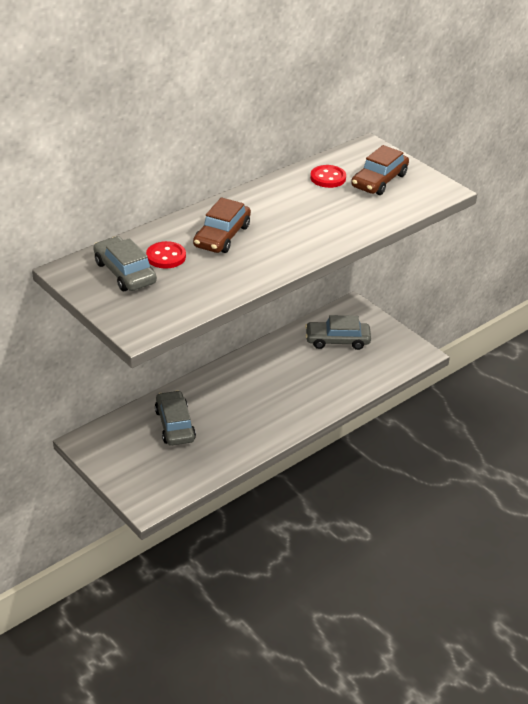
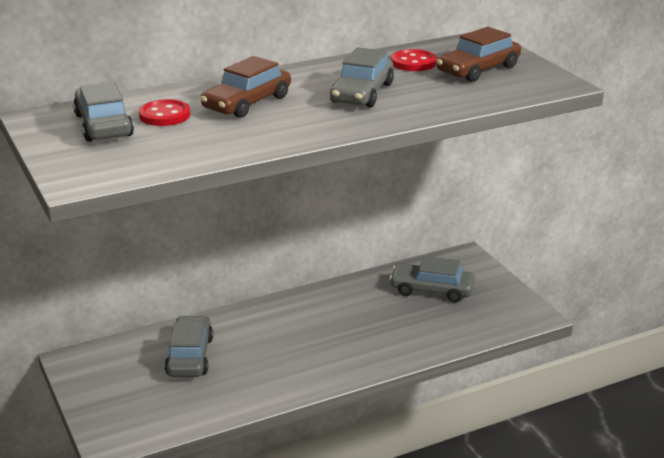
camera: 15 degrees right, 10 degrees down
none -> grey car [330,47,394,107]

